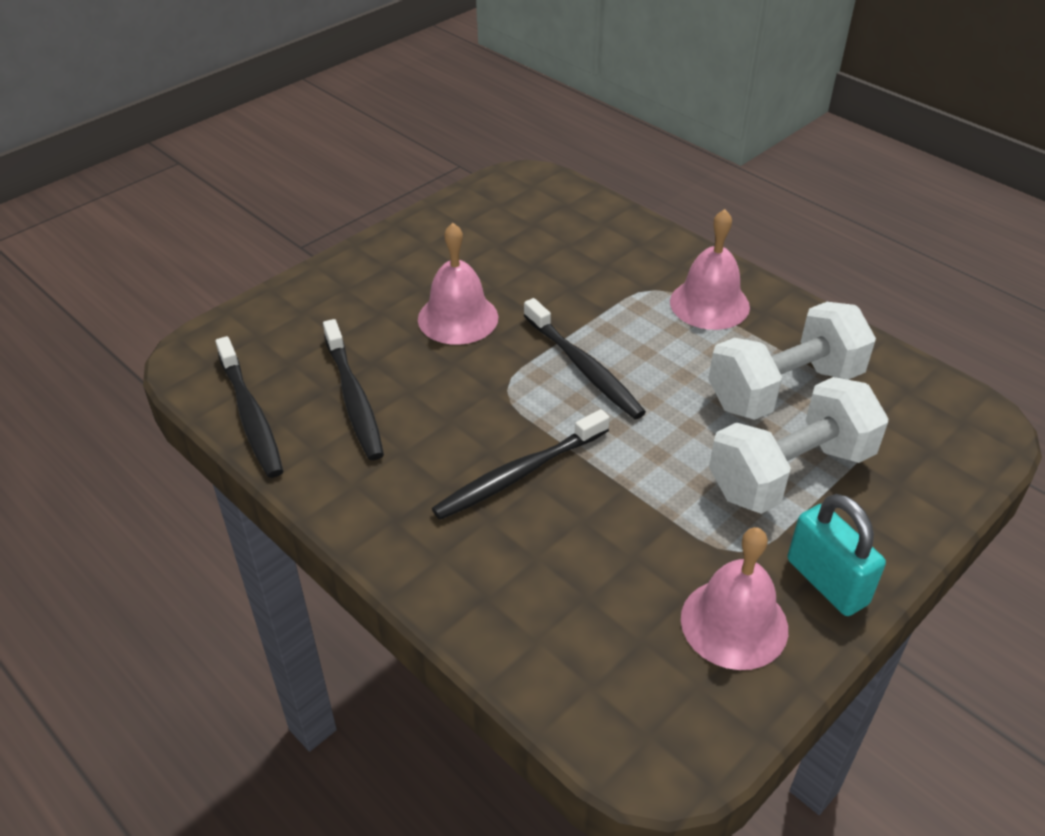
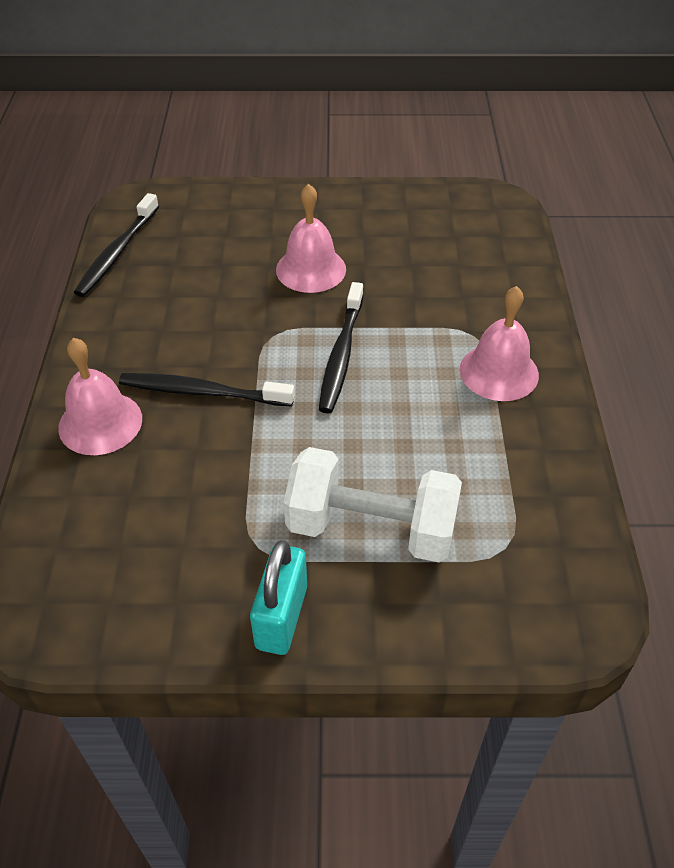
camera: 45 degrees right, 5 degrees up
black toothbrush [323,319,384,460] -> none
pink bell [681,527,788,670] -> pink bell moved to [58,338,142,455]
white dumbbell [708,302,876,420] -> none

